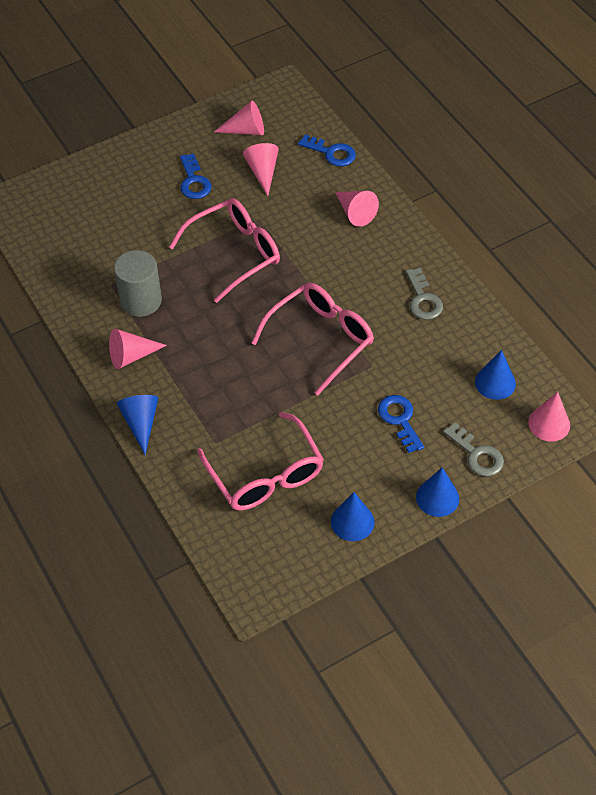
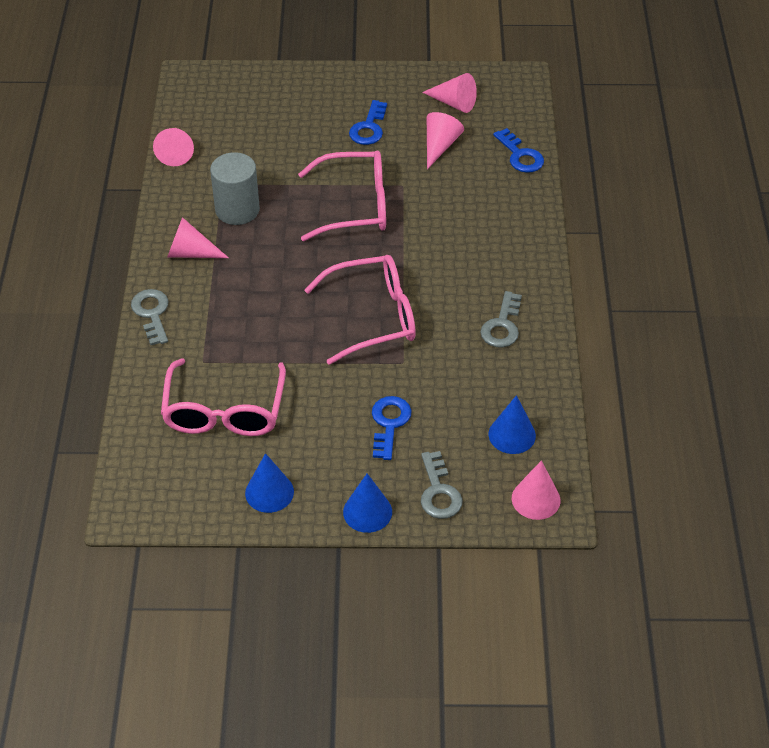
camera: 30 degrees right, 5 degrees down
blue cone [117,395,158,455] -> grey key [131,289,169,345]
pink cone [335,191,379,227] -> pink cone moved to [153,128,194,166]

